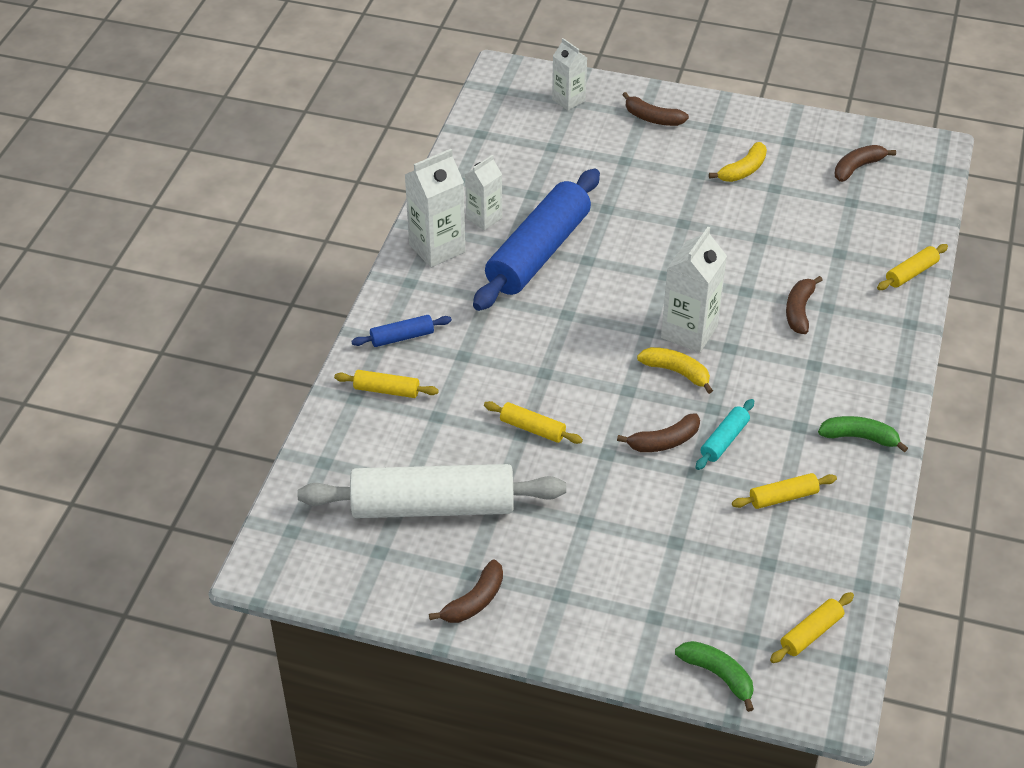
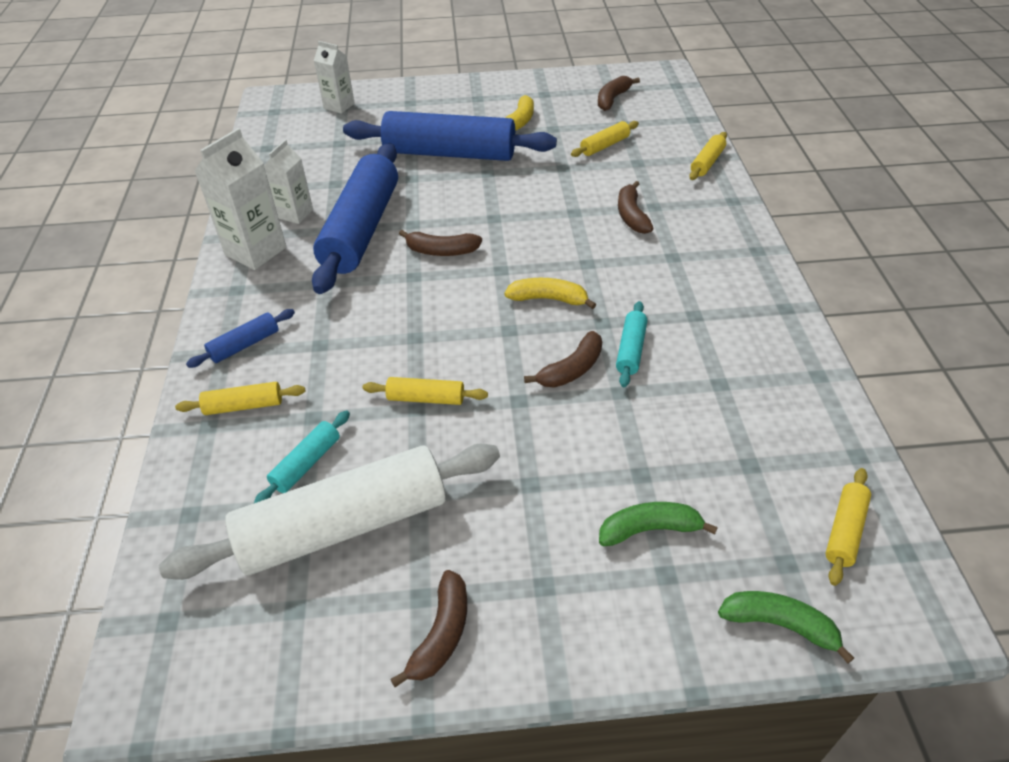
camera: 20 degrees left, 0 degrees up
brown banana [623,92,689,126] -> brown banana moved to [399,230,482,256]
white carton [661,227,727,353] -> none
yellow rolling pin [732,473,837,509] -> yellow rolling pin moved to [571,121,639,157]
green banana [818,416,908,452] -> green banana moved to [599,502,718,546]
none -> turquoise rolling pin [254,411,350,503]
none -> blue rolling pin [343,111,557,161]

